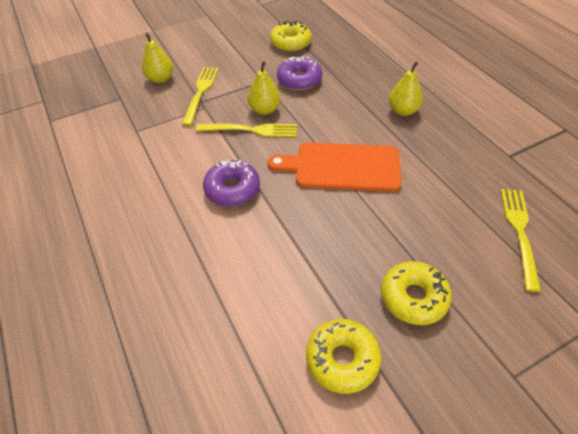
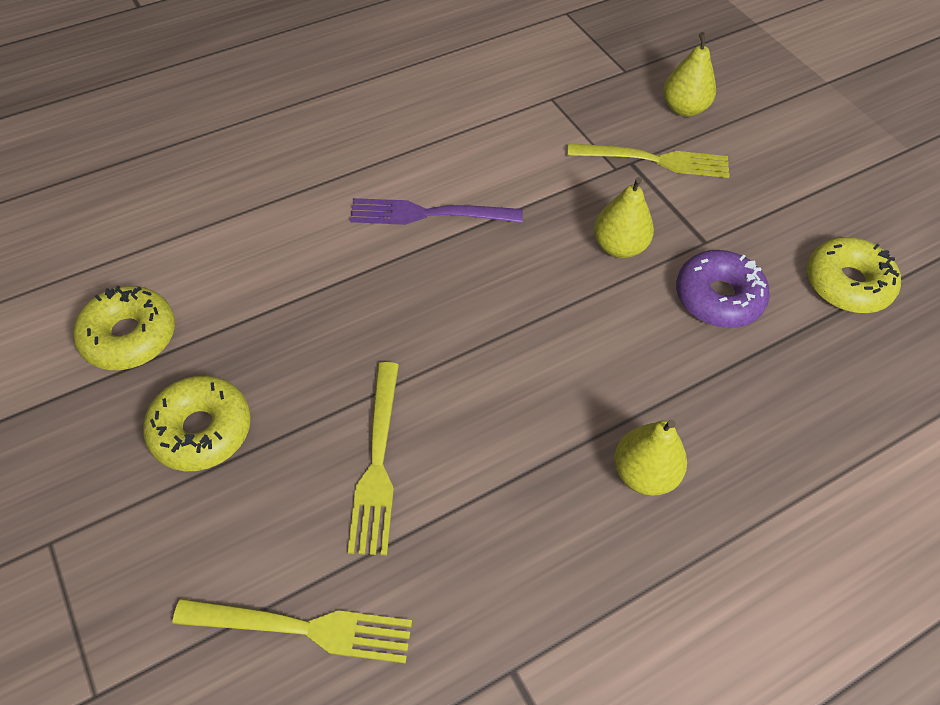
camera: 85 degrees right, 5 degrees up
yellow fork [196,123,297,137] -> yellow fork moved to [348,362,399,555]
purple donut [203,159,260,207] -> purple fork [350,198,523,225]
orange cutting board [267,142,402,192] -> none

